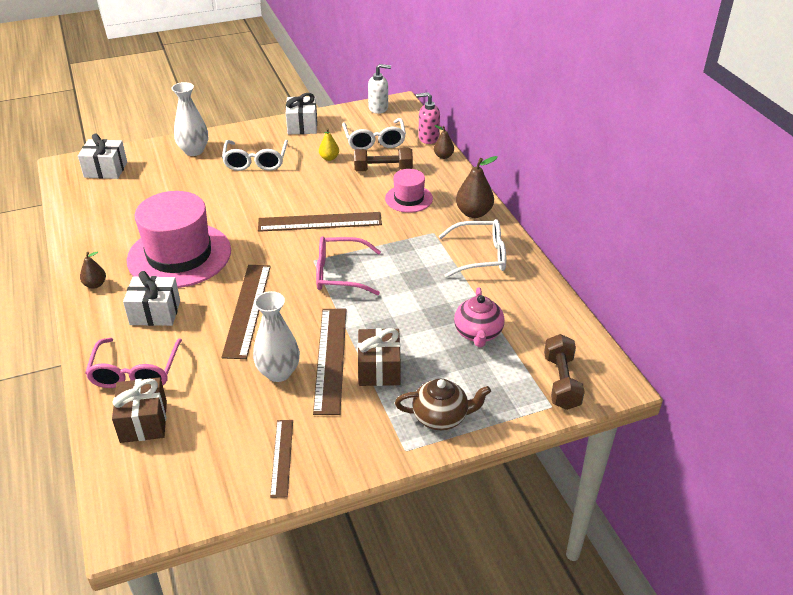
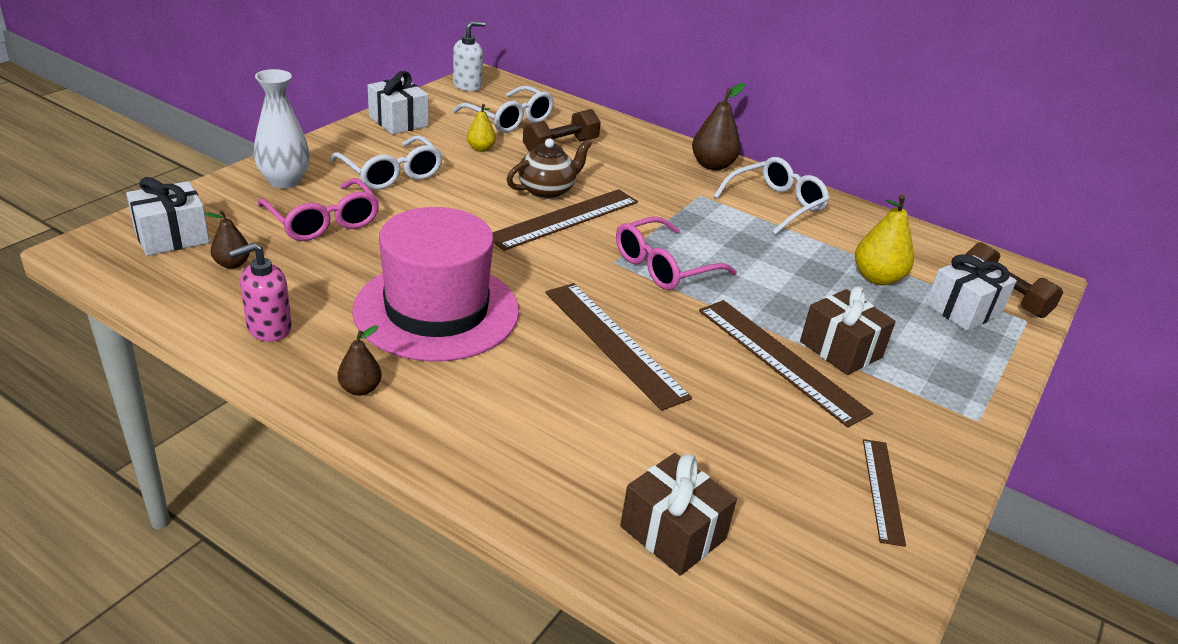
camera: 40 degrees left, 5 degrees down
pink glasses [85,338,182,388] -> pink glasses moved to [258,178,379,241]
white gift [123,271,180,326] -> white gift moved to [926,254,1017,331]
white vase [253,291,300,382] -> none
brown ruler [270,420,293,498] -> brown ruler turned 45 degrees clockwise [863,439,906,547]
pink hat [385,169,433,213] -> none
brown teapot [395,378,491,430] -> brown teapot moved to [507,138,592,199]
pink soap dispenser [416,92,440,144] -> pink soap dispenser moved to [229,242,292,342]
brown pear [434,125,454,159] -> brown pear moved to [204,210,250,269]
pink teapot [454,287,505,347] -> yellow pear [855,194,914,286]

